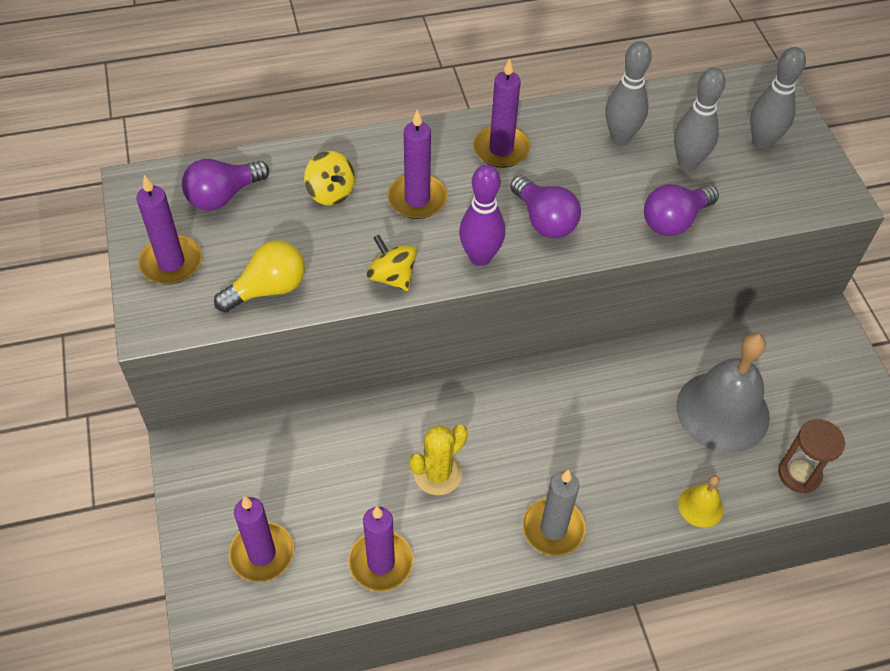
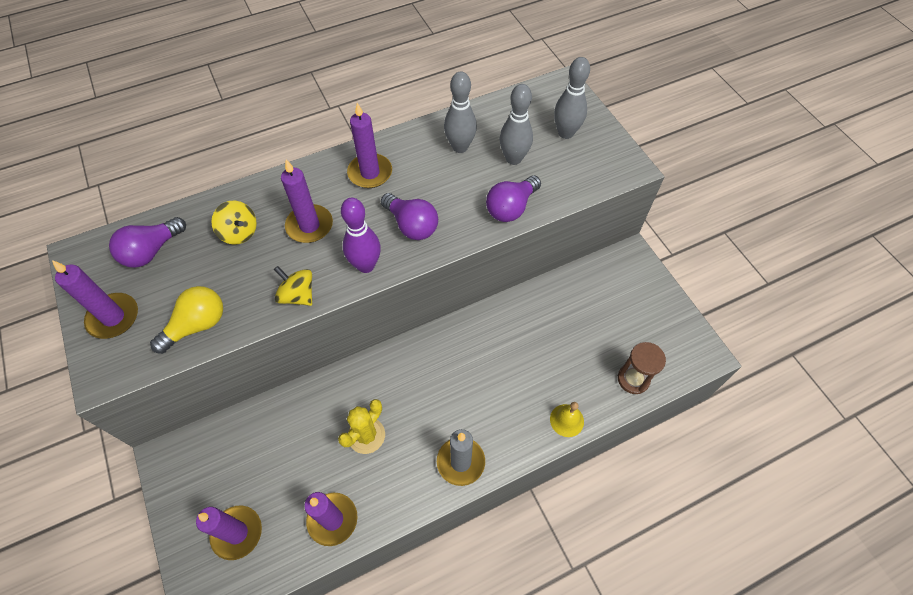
camera: 10 degrees left, 5 degrees up
grey bell [676,333,770,453] -> none

